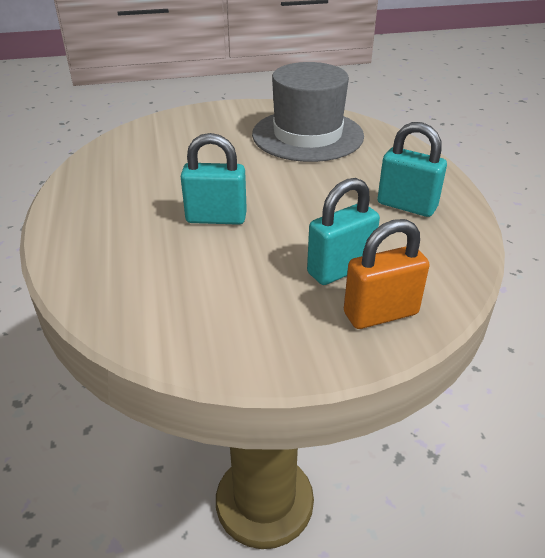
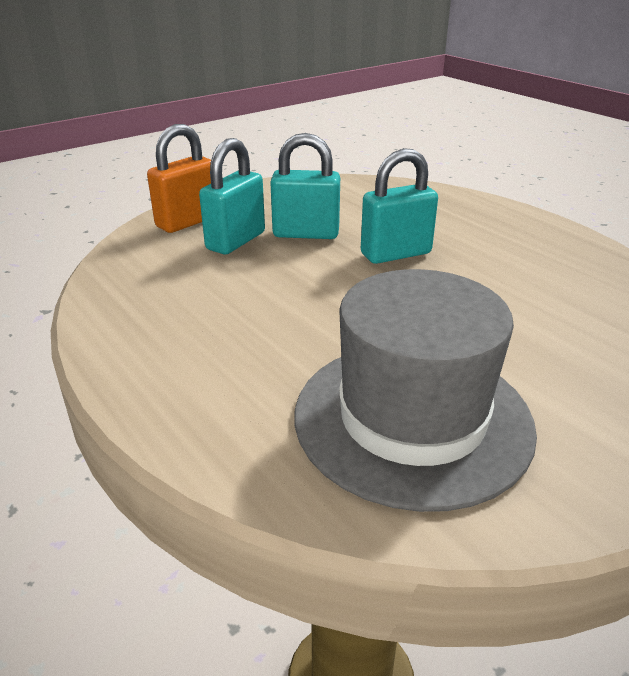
camera: 155 degrees right, 5 degrees down
turquoise padlock [377,122,447,217] -> turquoise padlock moved to [270,133,340,239]

